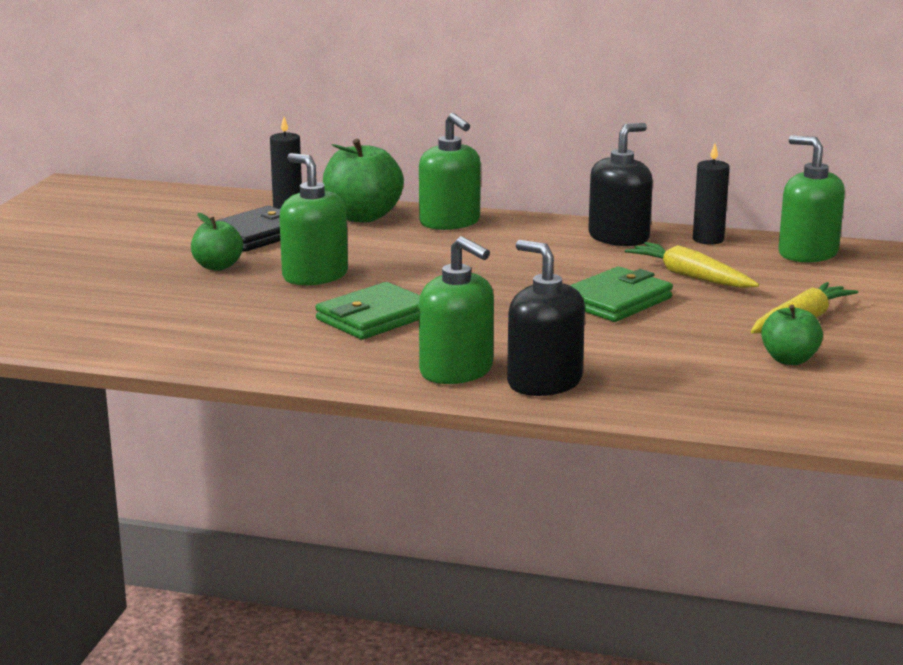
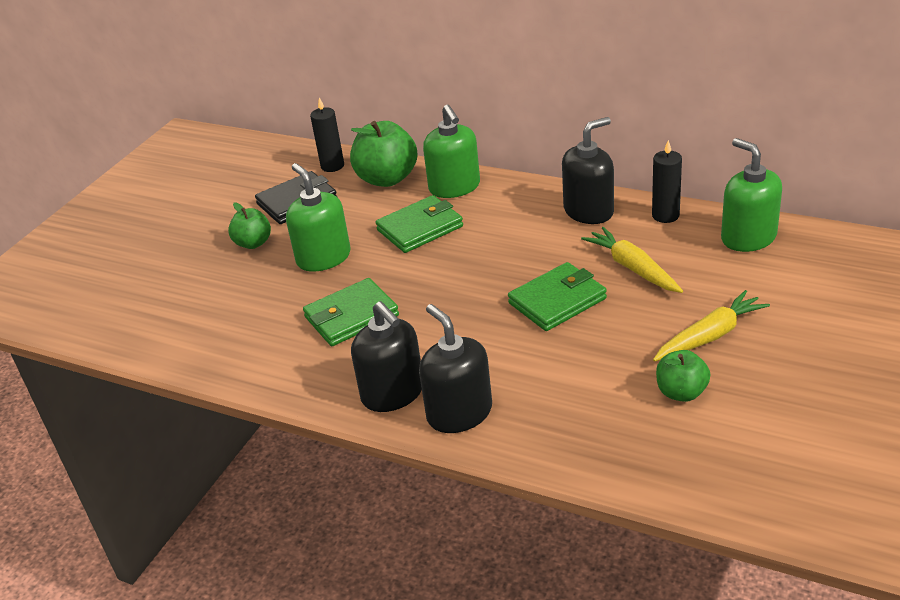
camera: 15 degrees right, 15 degrees up
green soap dispenser [419,236,494,384] -> black soap dispenser [351,301,422,412]
none -> green wallet [376,195,463,253]

